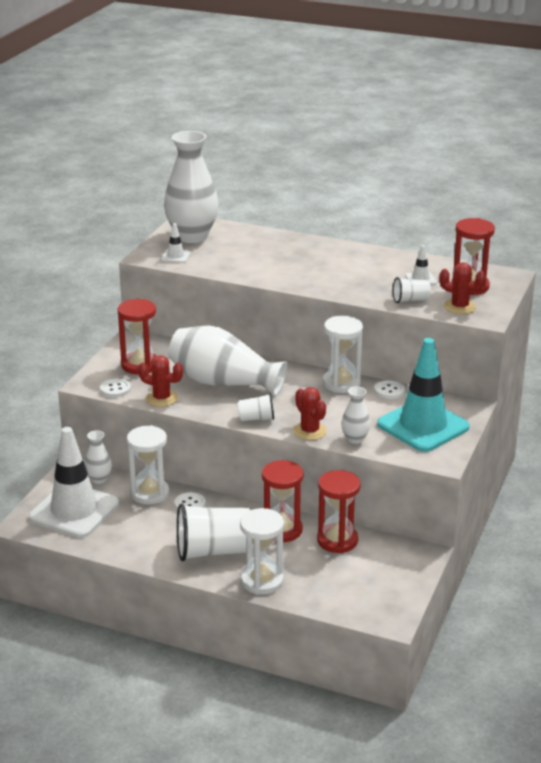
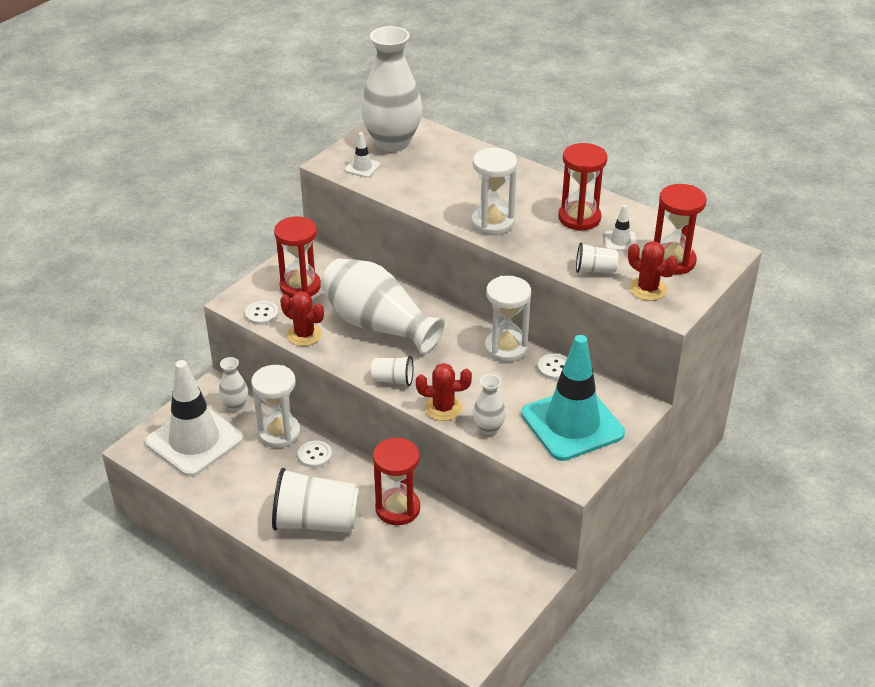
camera: 15 degrees right, 10 degrees up
white hourglass [240,508,284,595] -> white hourglass moved to [471,148,517,235]
red cactus [293,387,327,440] -> red cactus turned 75 degrees counterclockwise [416,363,472,421]
red hourglass [317,470,361,553] -> red hourglass moved to [558,143,607,231]

